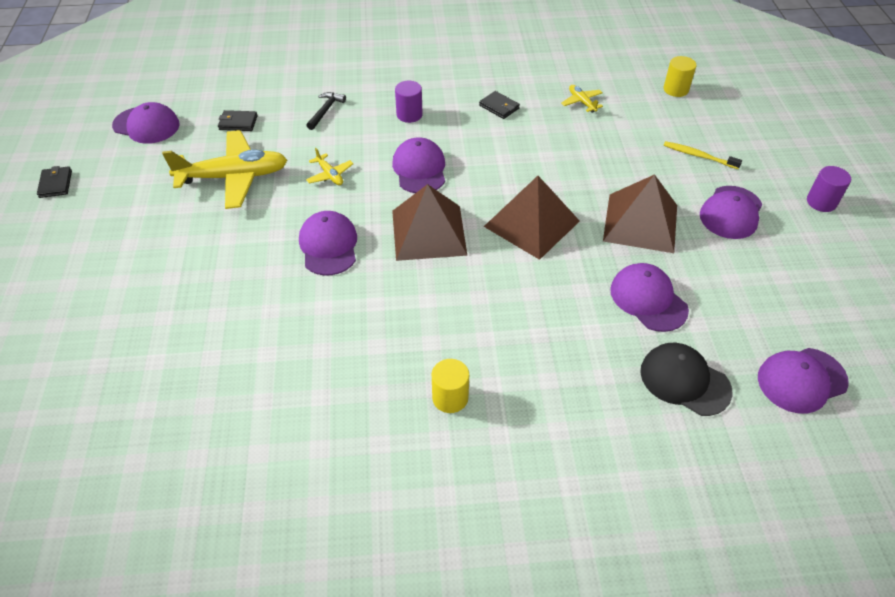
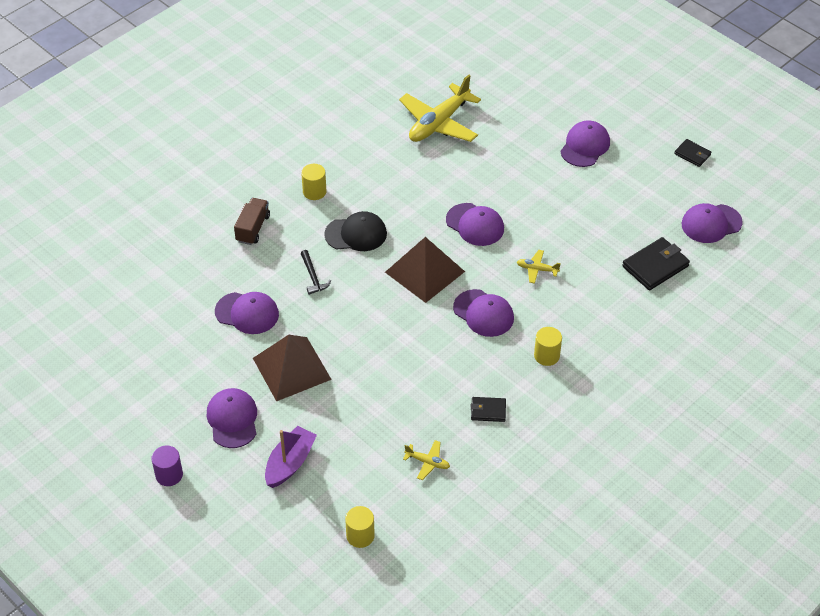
camera: 140 degrees right, 0 degrees up
yellow plane [162,130,287,209] -> yellow plane moved to [399,75,481,142]
black wallet [218,110,258,131] -> black wallet [622,237,690,290], size x1.72
black hammer [306,92,346,130] -> black hammer moved to [300,250,331,295]
purple cylinder [395,81,423,123] -> yellow cylinder [534,327,562,366]
brown pyramid [484,176,580,260] -> none
black cap [640,343,732,416] -> black cap moved to [324,211,387,251]
yellow toothbrush [664,141,742,169] -> purple boat [265,426,317,488]
purple cap [758,348,849,414] -> purple cap moved to [560,120,610,167]
none -> brown truck [234,198,270,245]

